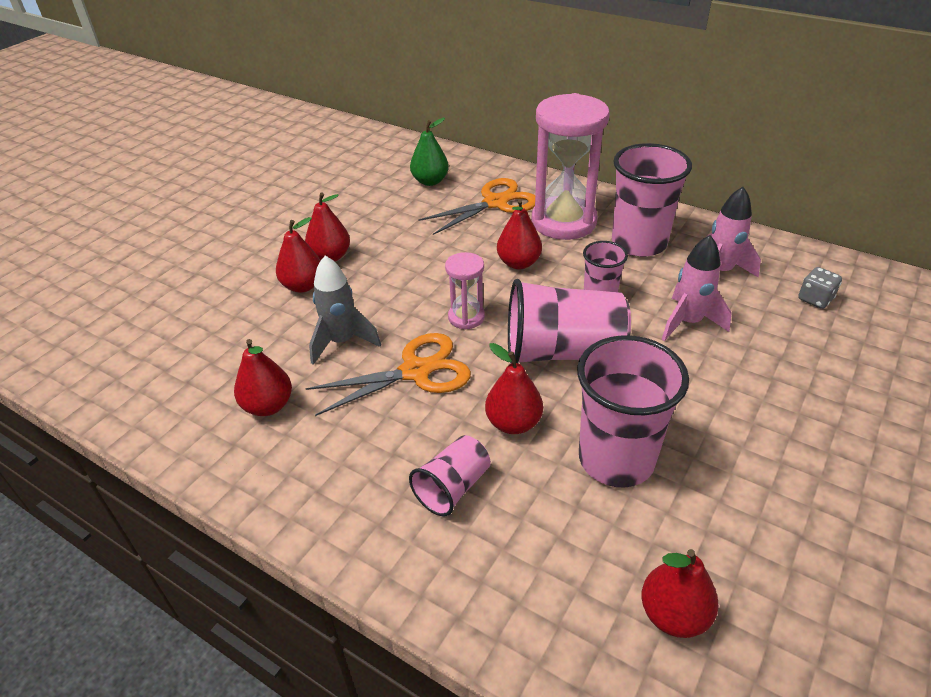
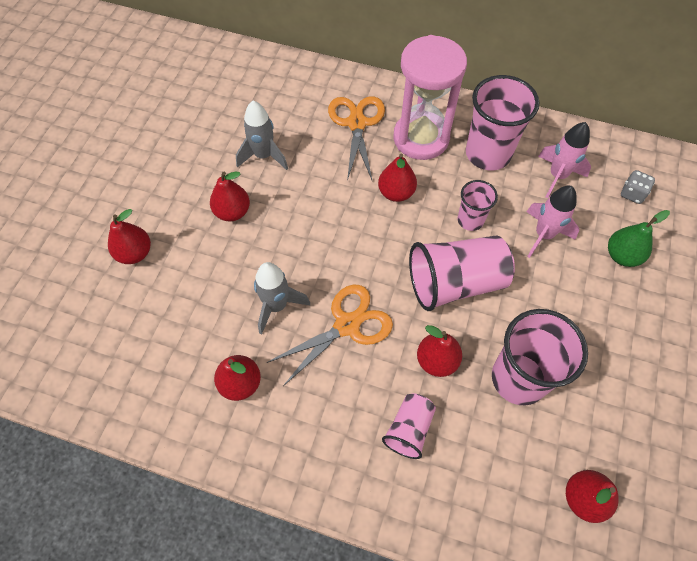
camera: 15 degrees left, 20 degrees up
red pear [276,217,321,293] -> red pear moved to [108,209,151,264]
green pear [410,118,449,186] -> green pear moved to [608,210,670,267]
orange scissors [418,178,535,235] -> orange scissors turned 45 degrees counterclockwise [328,96,385,181]
pink hourglass [445,252,485,330] -> none
none -> grey rocket [236,101,288,170]

